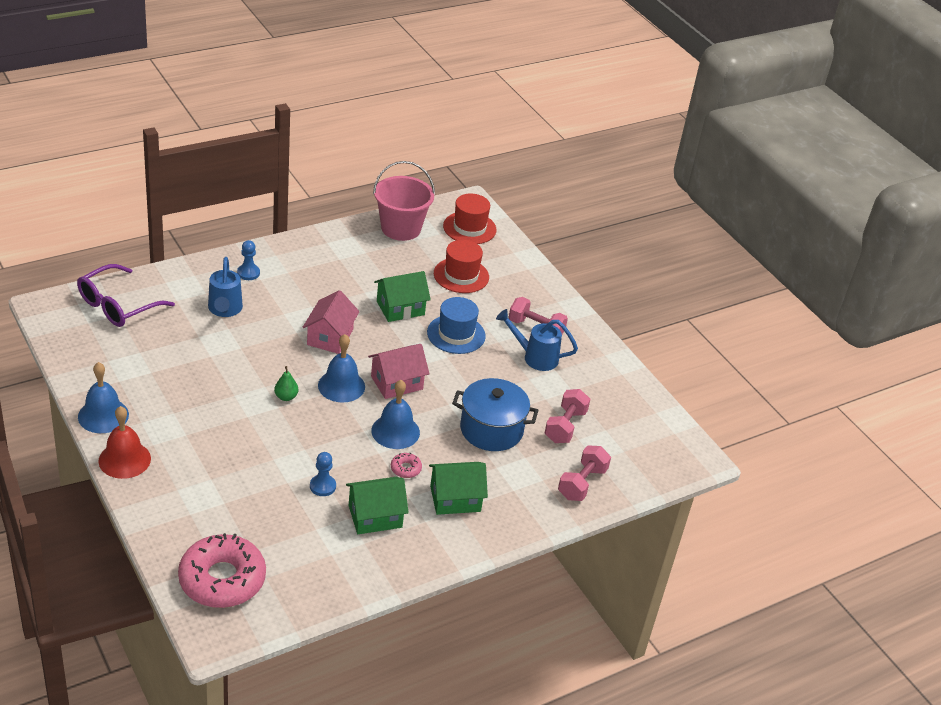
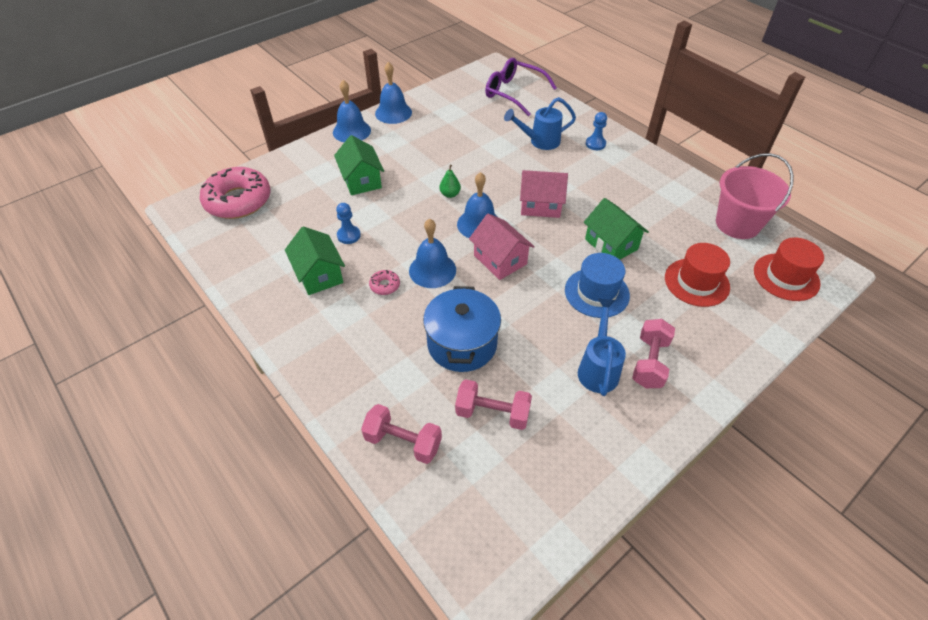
camera: 85 degrees right, 10 degrees up
red bell [98,406,151,479] -> blue bell [333,80,371,142]
green house [429,462,488,515] -> green house moved to [334,135,384,195]

